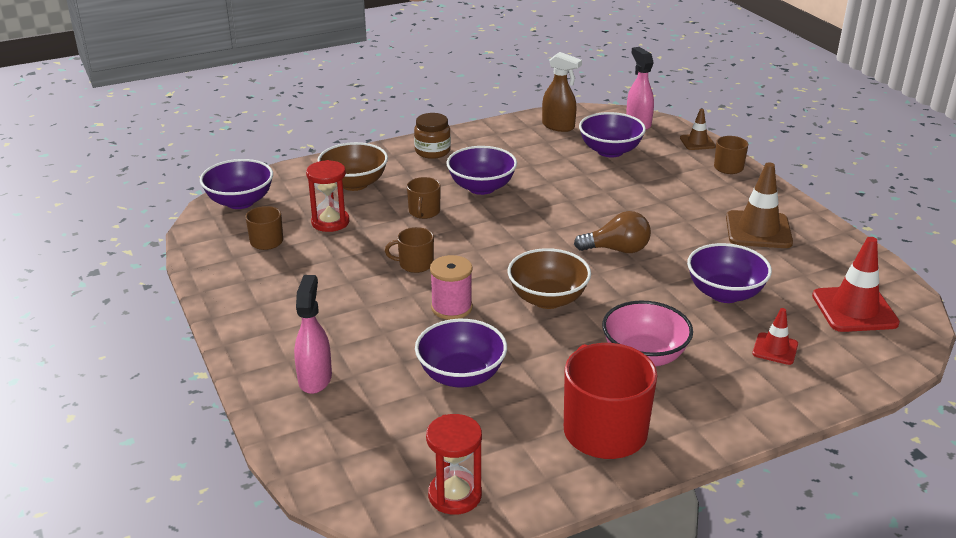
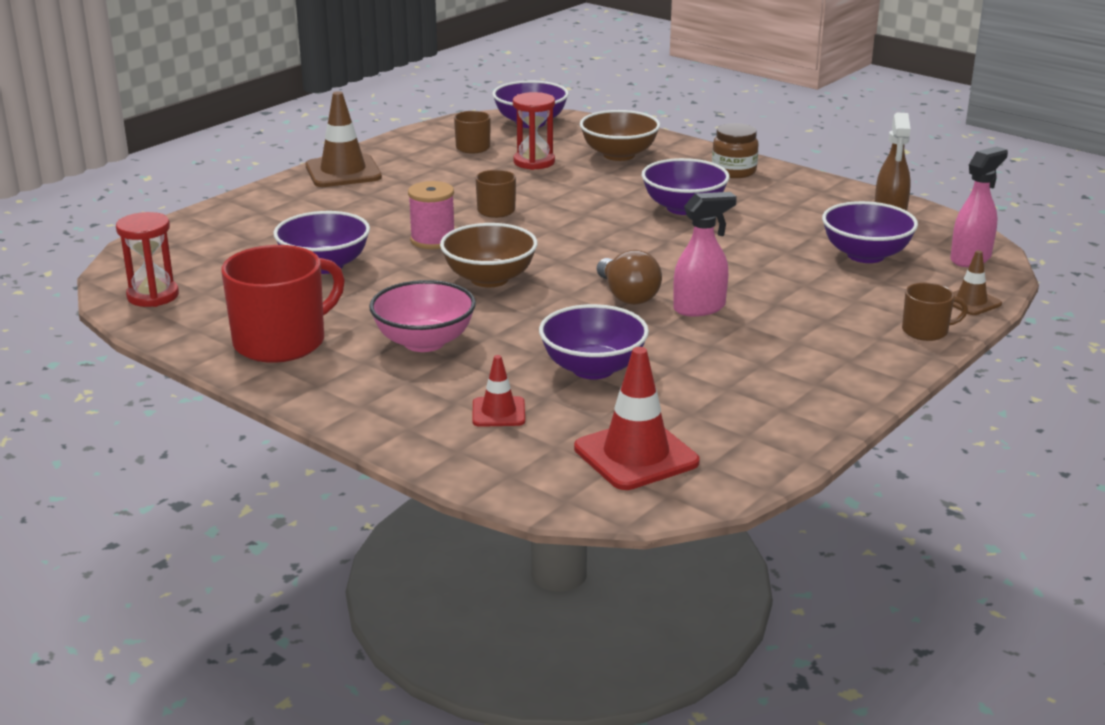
camera: 65 degrees right, 5 degrees down
pink spray bottle [294,275,332,394] -> pink spray bottle moved to [673,192,737,316]
brown mug [407,177,441,219] -> none
brown traffic cone [726,162,793,248] -> brown traffic cone moved to [306,91,382,187]

